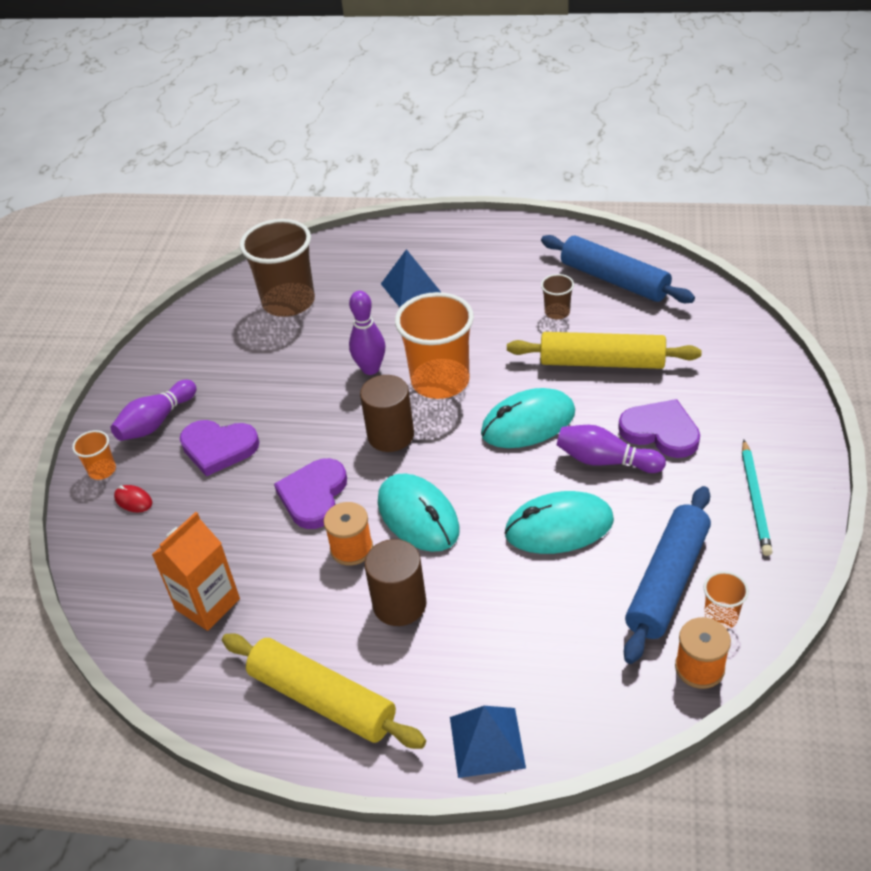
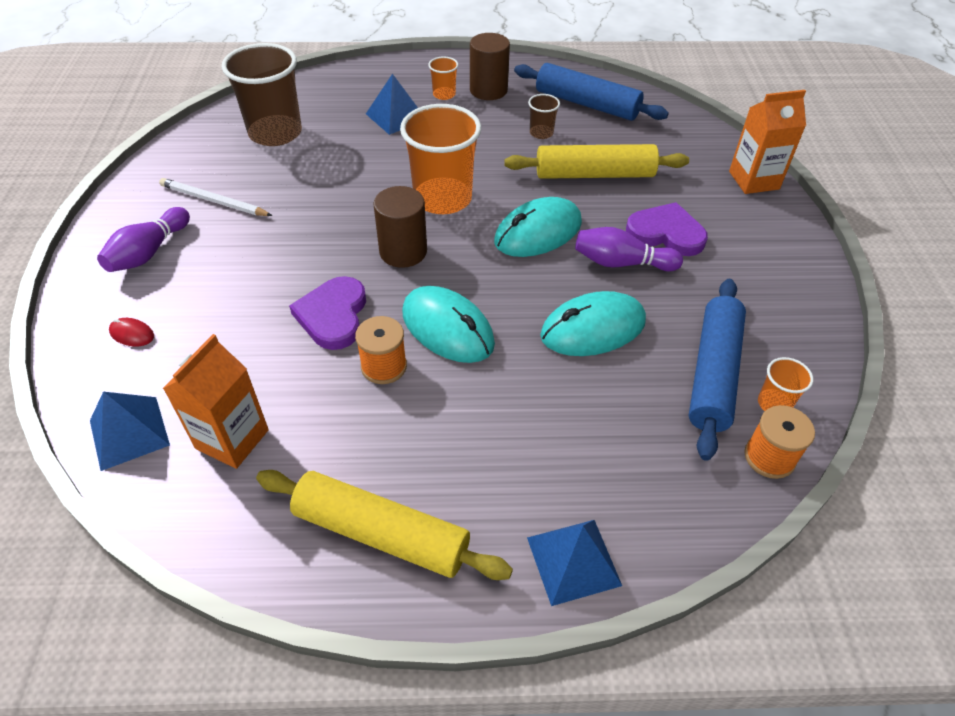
camera: 15 degrees left, 5 degrees up
orange cup [72,430,116,480] -> orange cup moved to [428,57,458,100]
purple heart [180,420,259,476] -> none
purple bowling pin [349,291,385,375] -> none
brown cylinder [364,539,427,626] -> brown cylinder moved to [470,33,510,100]
turquoise pencil [742,440,773,556] -> none
none -> blue pyramid [90,392,170,471]
none -> white pencil [159,178,272,216]
none -> orange carton [729,90,806,194]

